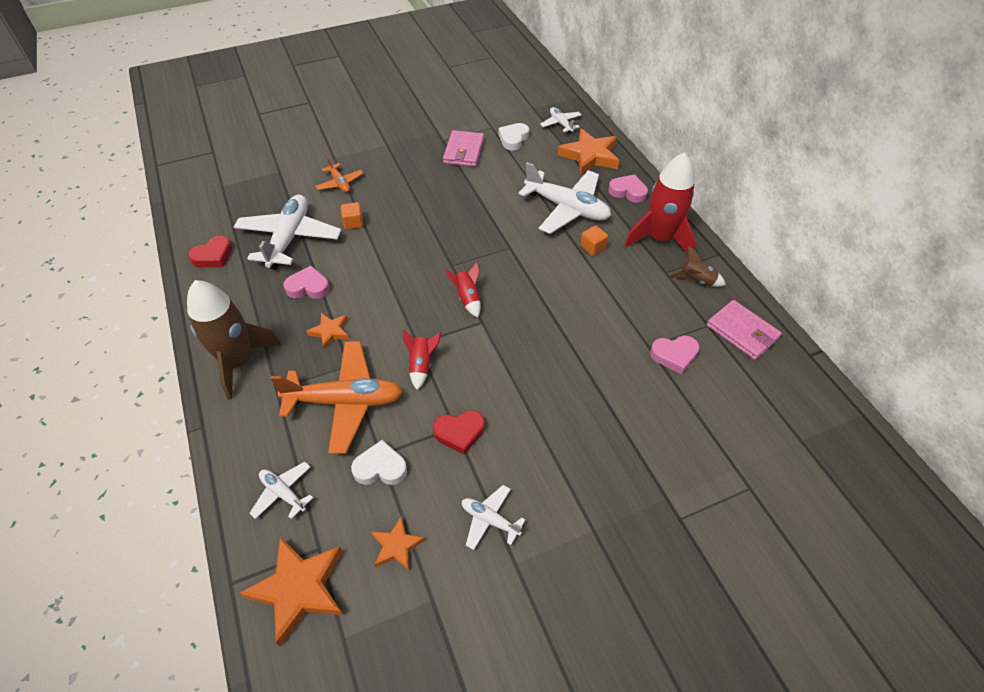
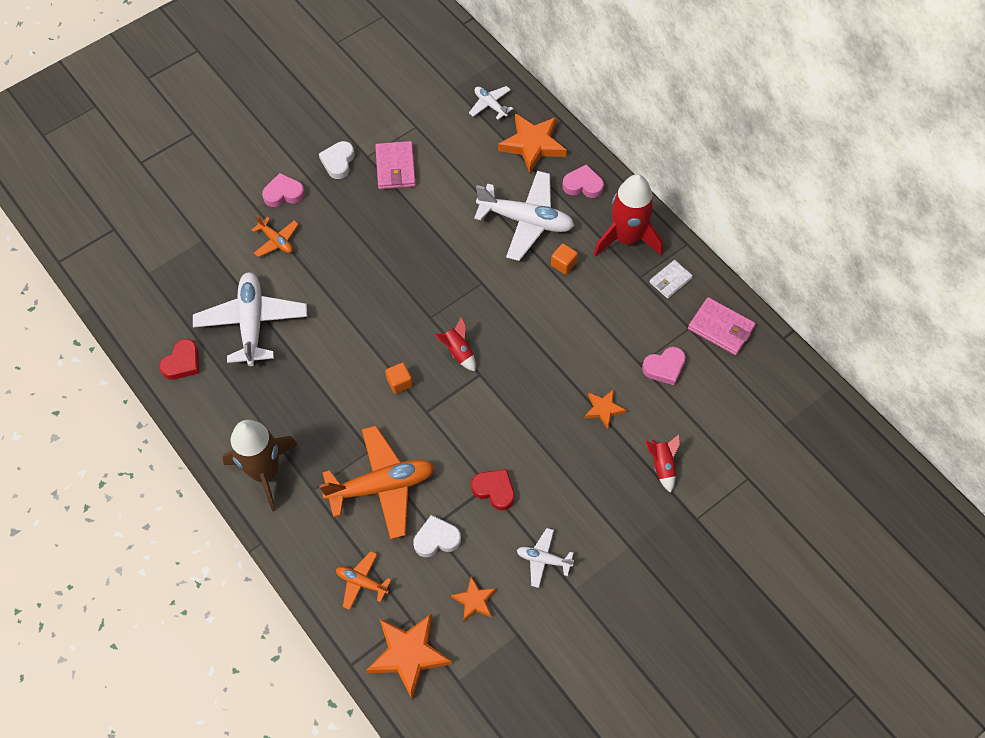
camera: 15 degrees left, 10 degrees up
white plane [249,462,313,519] -> orange plane [336,551,391,610]
pink heart [283,266,330,299] -> pink heart moved to [262,173,305,207]
orange star [306,313,350,350] -> orange star moved to [585,389,626,429]
orange cube [341,202,363,229] -> orange cube moved to [385,363,413,394]
red rocket [403,329,441,390] -> red rocket moved to [645,435,680,493]
red heart [433,410,485,455] -> red heart turned 120 degrees counterclockwise [471,469,514,510]
white heart [498,123,529,151] -> white heart moved to [319,141,354,179]
brown rocket [670,246,726,287] -> white wallet [650,260,693,298]

